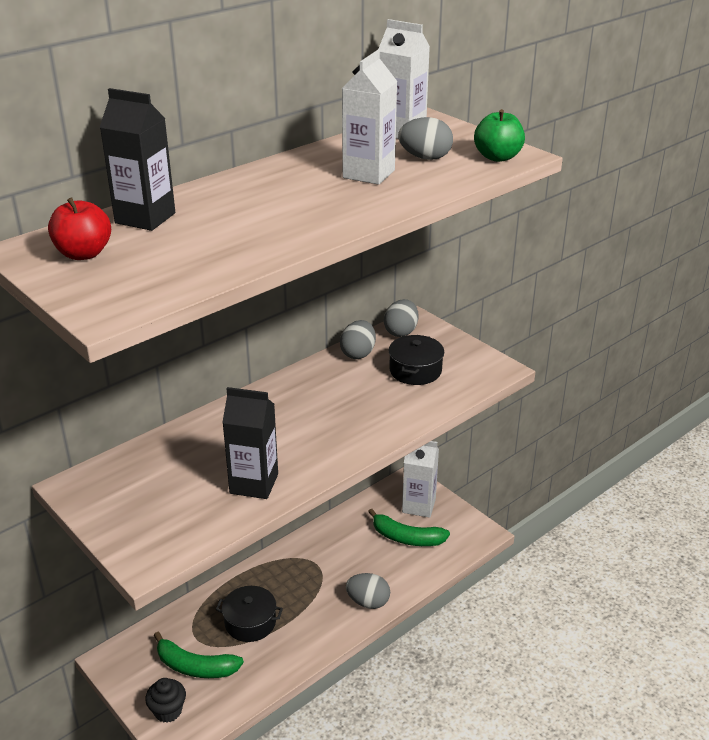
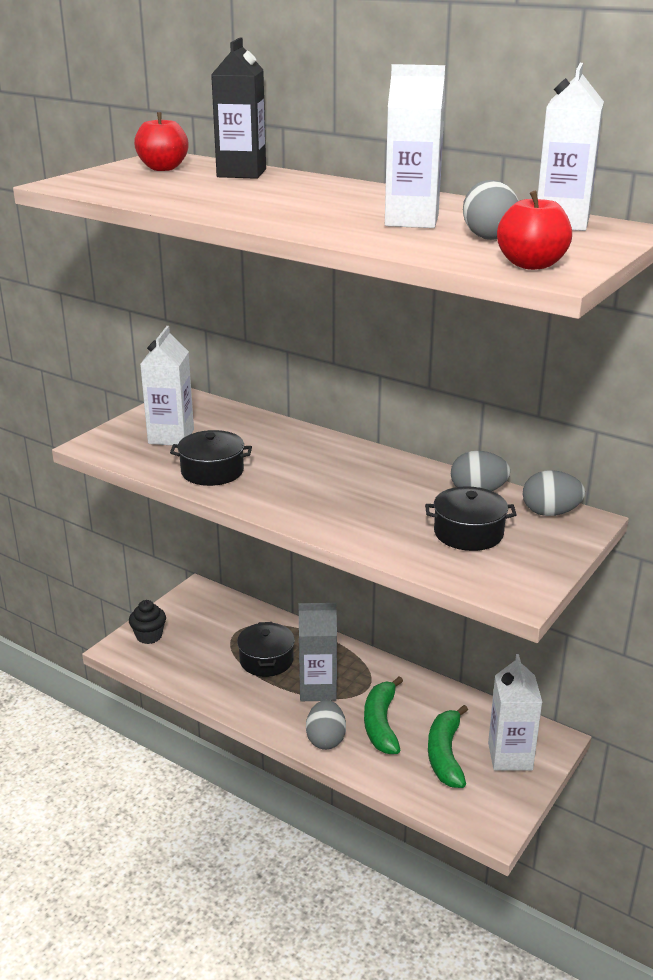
camera: 75 degrees right, 5 degrees down
green banana [154,632,244,678] -> green banana moved to [364,676,403,754]
black carton [222,387,278,499] -> black pot [170,430,252,486]
green apple [474,109,525,162] -> red apple [497,190,572,270]
none -> white carton [140,326,194,446]
none -> grey carton [299,603,337,701]

